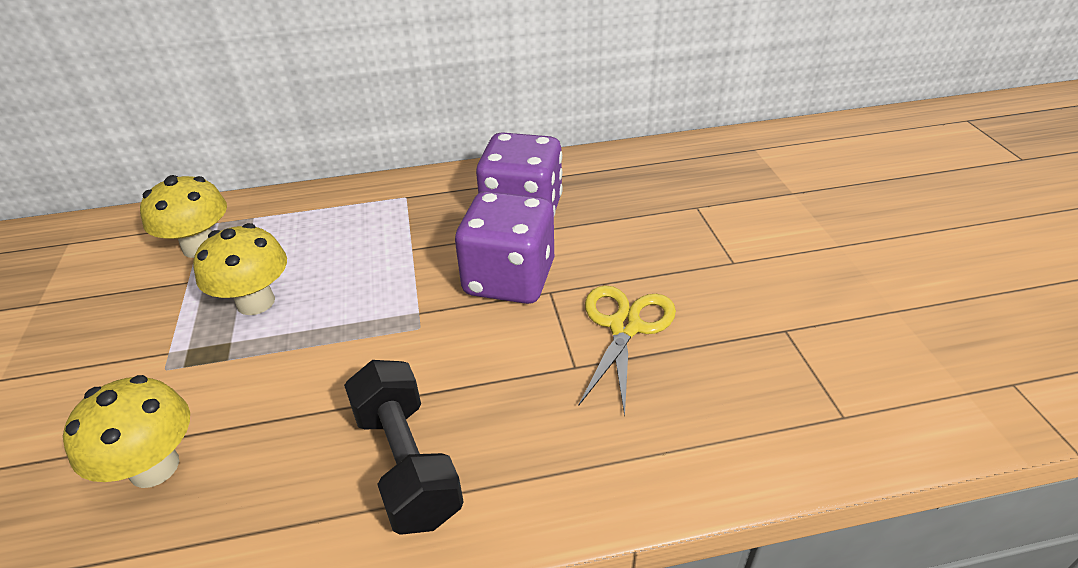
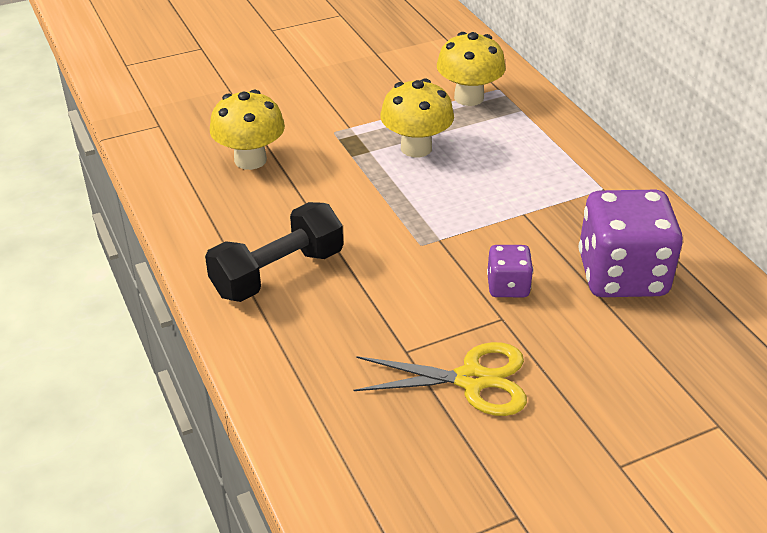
camera: 75 degrees right, 0 degrees up
purple dice [455,191,554,304] -> purple dice [487,245,533,297], size x0.49

